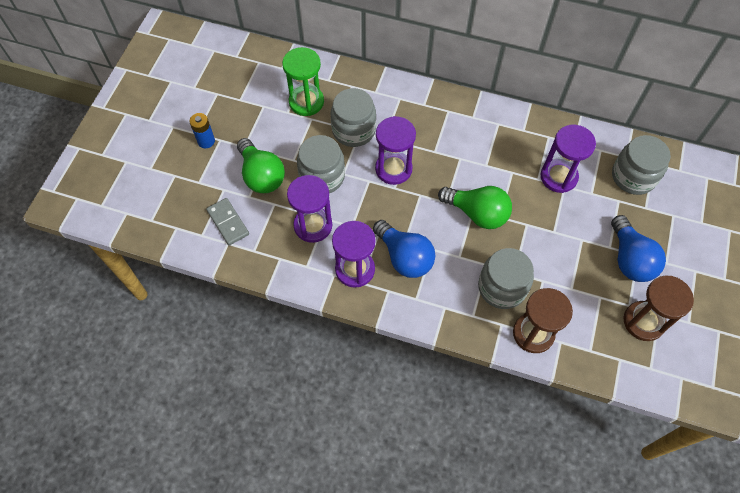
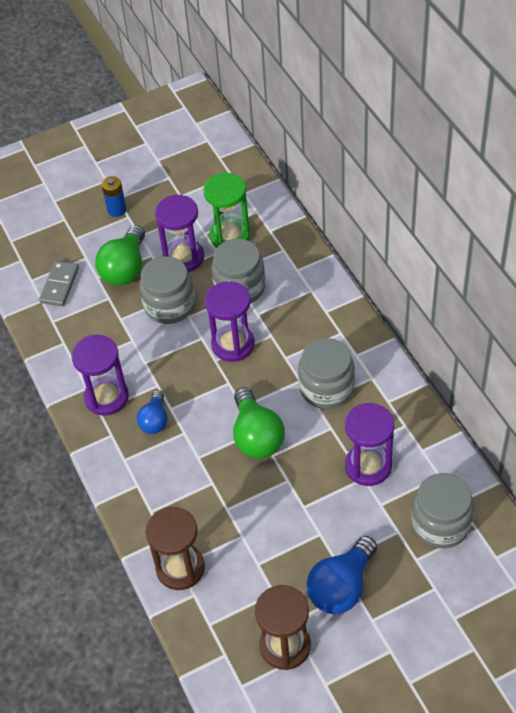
camera: 50 degrees right, 10 degrees down
purple hourglass [287,175,332,243] -> purple hourglass moved to [155,195,204,272]
blue light bulb [373,220,435,278] -> blue light bulb [137,390,168,434], size x0.61
grey jar [478,248,534,309] -> grey jar moved to [298,338,355,409]

